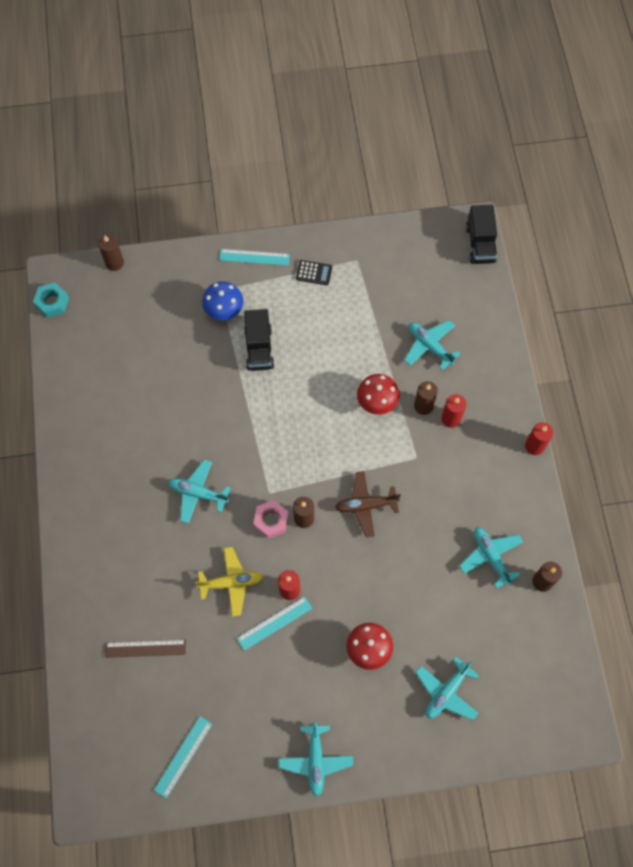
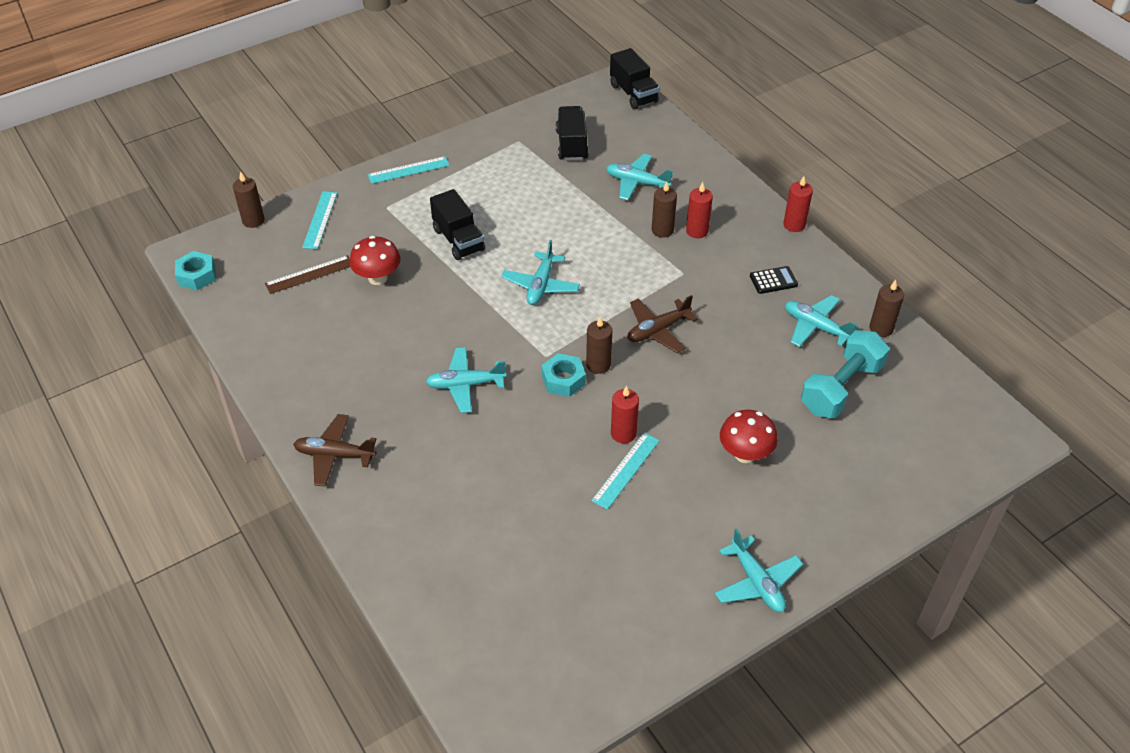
camera: 25 degrees left, 20 degrees down
brown ruler [105,640,186,658] -> brown ruler moved to [265,255,350,294]
turquoise ruler [154,716,212,799] -> turquoise ruler moved to [302,191,337,249]
yellow plane [195,547,263,617] -> none
blue mushroom [202,281,243,320] -> none
pink nut [253,500,289,539] -> turquoise nut [542,353,586,397]
black calculator [296,260,332,285] -> black calculator moved to [750,266,798,294]
red mushroom [357,374,400,415] -> red mushroom moved to [349,236,400,285]
turquoise plane [415,657,479,720] -> turquoise plane moved to [501,240,580,305]
none -> brown plane [293,414,376,487]
none -> black truck [555,106,589,161]
none -> turquoise dumbbell [801,330,890,418]

